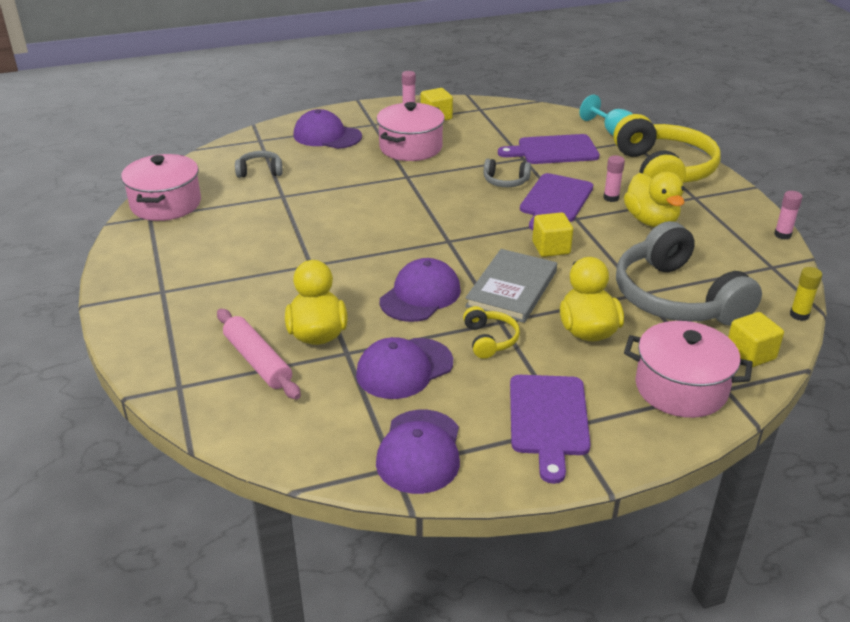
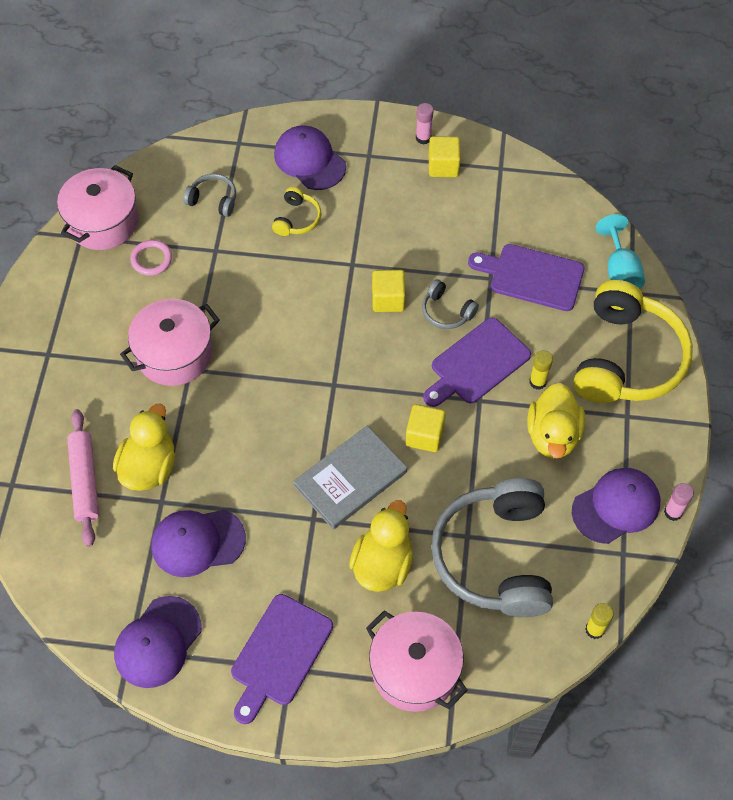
camera: 25 degrees right, 25 degrees up
pink pot [377,102,445,161] -> pink pot moved to [120,299,220,386]
purple cap [380,258,461,322] -> purple cap moved to [572,468,660,544]
yellow headphones [463,306,520,359] -> yellow headphones moved to [272,187,321,236]
pink glue stick [604,155,625,202] -> yellow glue stick [529,350,553,390]
yellow cube [728,312,784,367] -> yellow cube moved to [372,270,406,312]
none -> pink ring [130,240,172,276]

